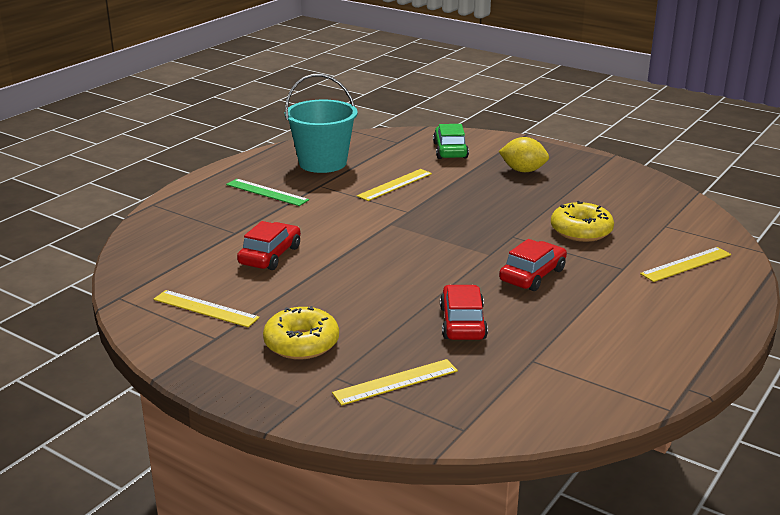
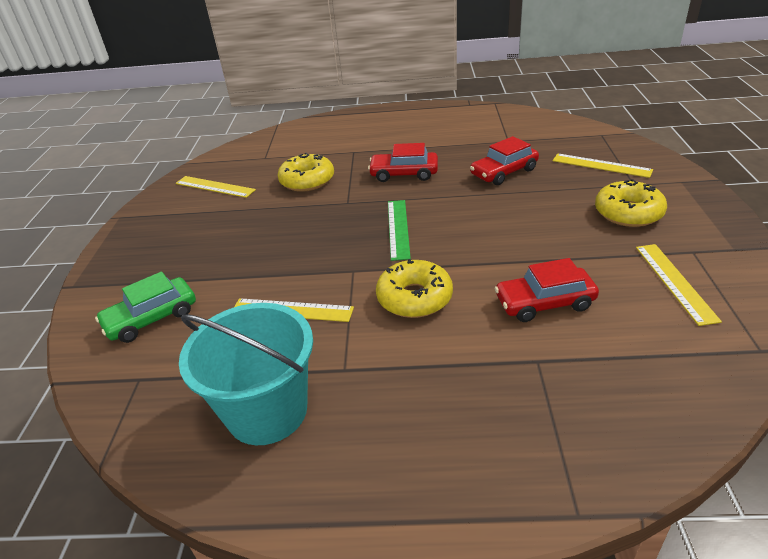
camera: 120 degrees left, 10 degrees up
green ruler [226,179,309,206] -> green ruler moved to [388,200,411,261]
yellow lemon [499,137,549,172] -> none
yellow ruler [640,247,731,282] -> yellow ruler moved to [175,176,256,198]
none -> yellow donut [376,259,453,318]

